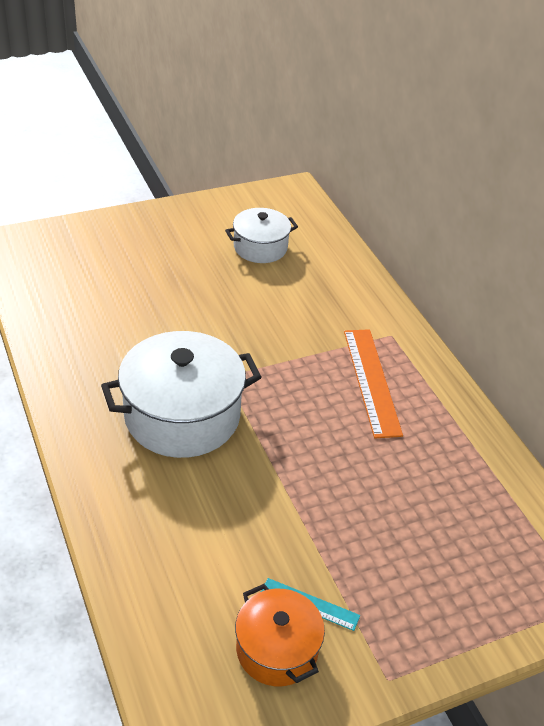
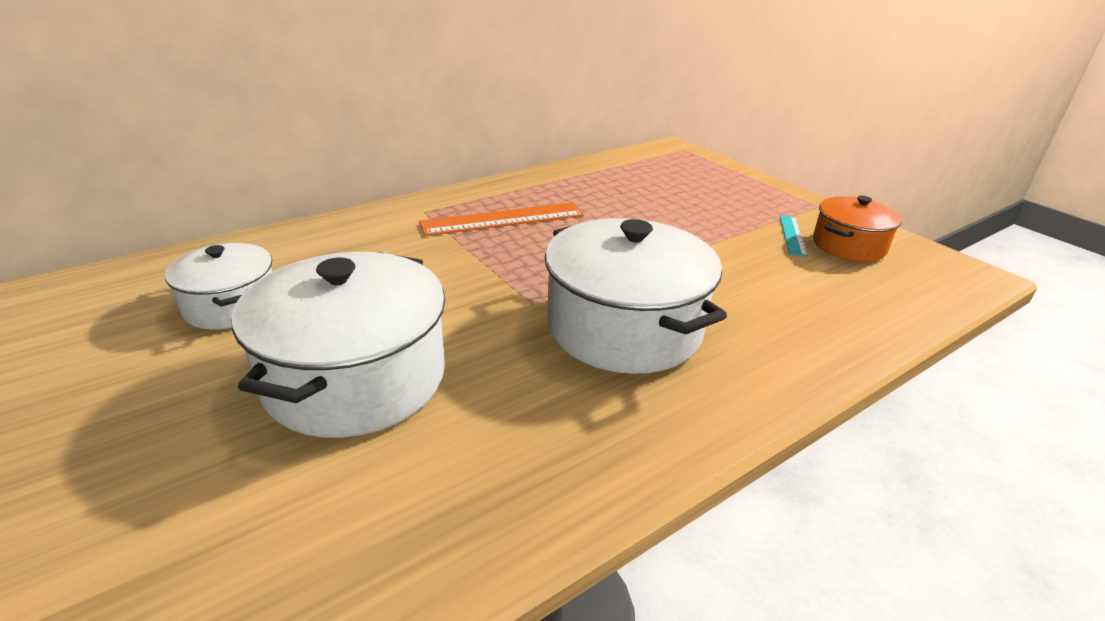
camera: 100 degrees left, 10 degrees down
none -> white pot [232,252,445,438]

